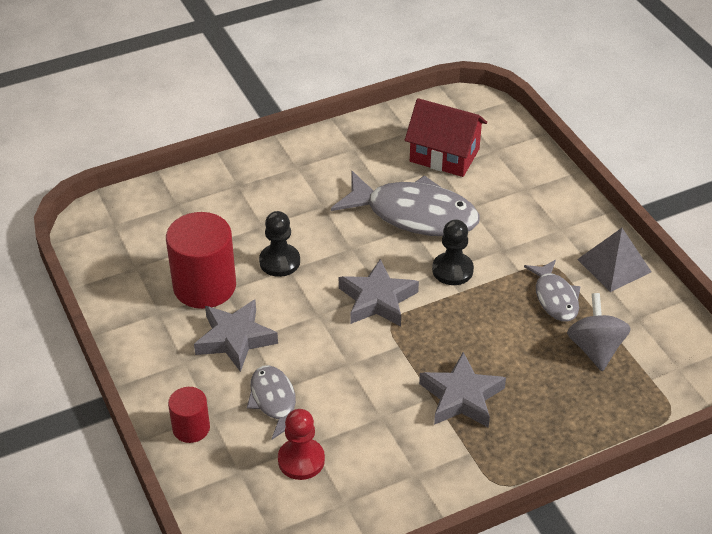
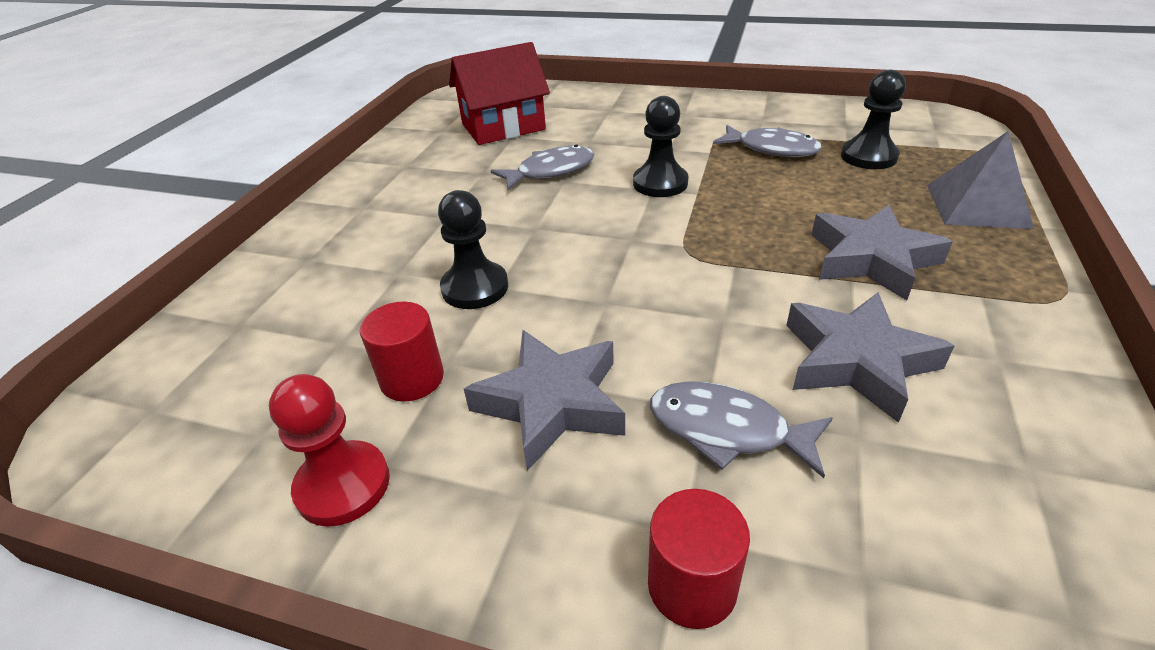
camera: 45 degrees left, 5 degrees down
red cylinder [166,212,236,309] -> red cylinder [360,302,444,402], size x0.54
red pawn [278,409,325,480] -> red pawn moved to [269,374,390,527]
grey fish [331,171,480,236] -> grey fish [490,145,594,190], size x0.54
grey star [339,259,419,326] -> grey star moved to [786,292,955,423]
grey spinning top [567,293,631,371] -> black pawn [841,70,906,169]
grey pyramid [577,228,652,292] -> grey pyramid moved to [927,131,1034,229]

